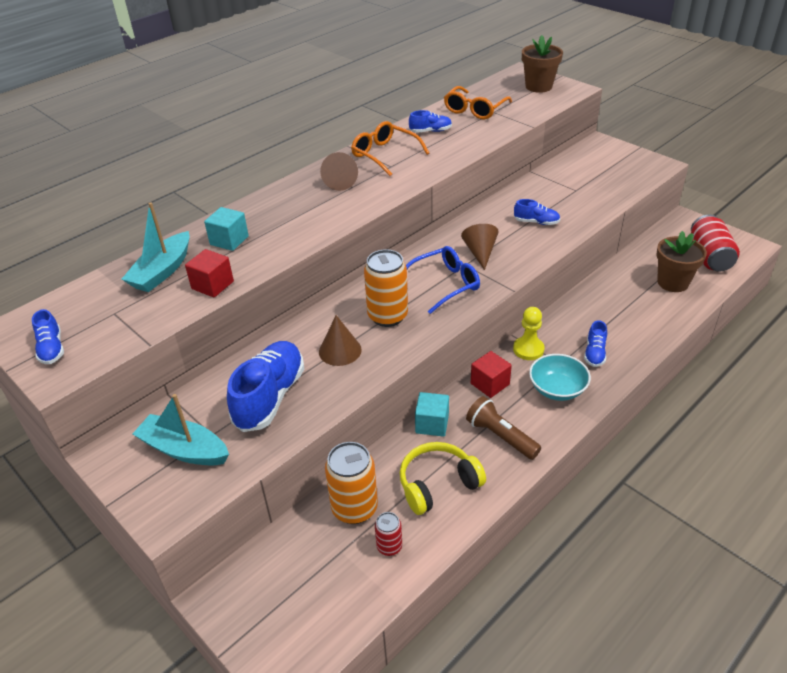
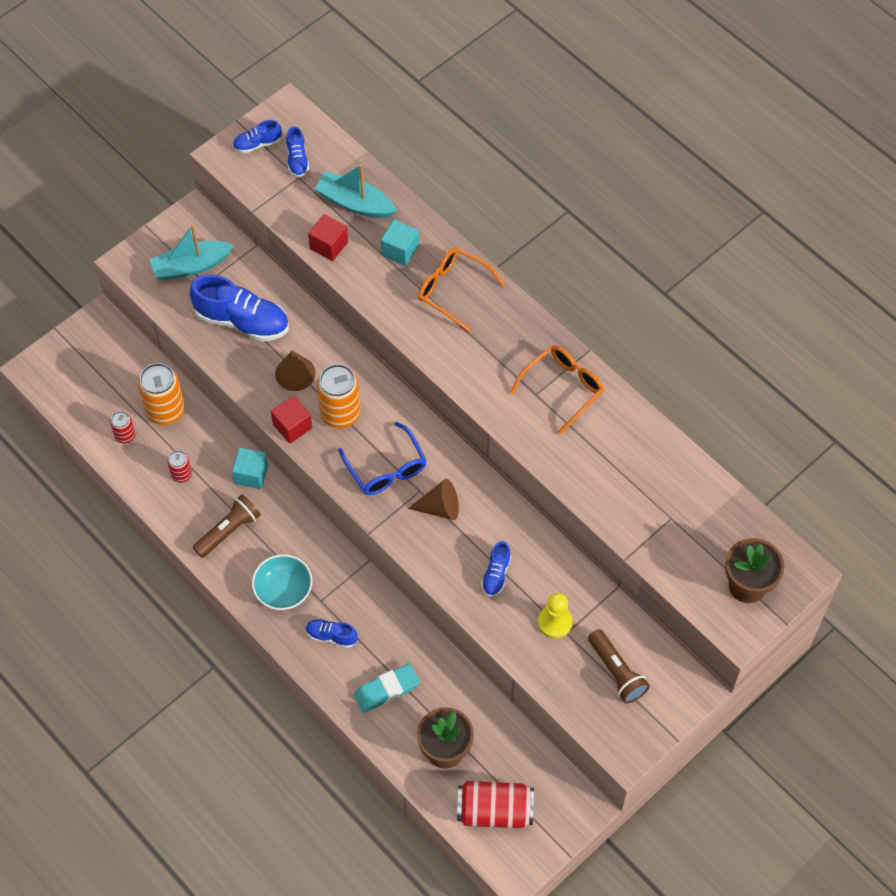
camera: 90 degrees right, 20 degrees up
turquoise boat [133,394,229,465] -> turquoise boat turned 135 degrees counterclockwise [150,224,234,281]
brown cone [320,152,358,191] -> none
yellow headphones [400,442,486,515] -> red can [167,450,192,483]
blue shoe [409,110,452,133] -> blue shoe moved to [286,126,309,177]
orange glasses [444,86,512,120] -> orange glasses moved to [418,248,505,332]
red cube [471,351,512,398] -> red cube moved to [271,396,312,443]
yellow pawn [513,307,545,360] -> yellow pawn moved to [538,593,573,639]
none -> turquoise eraser [354,663,420,713]
none -> brown flashlight [588,629,650,704]

